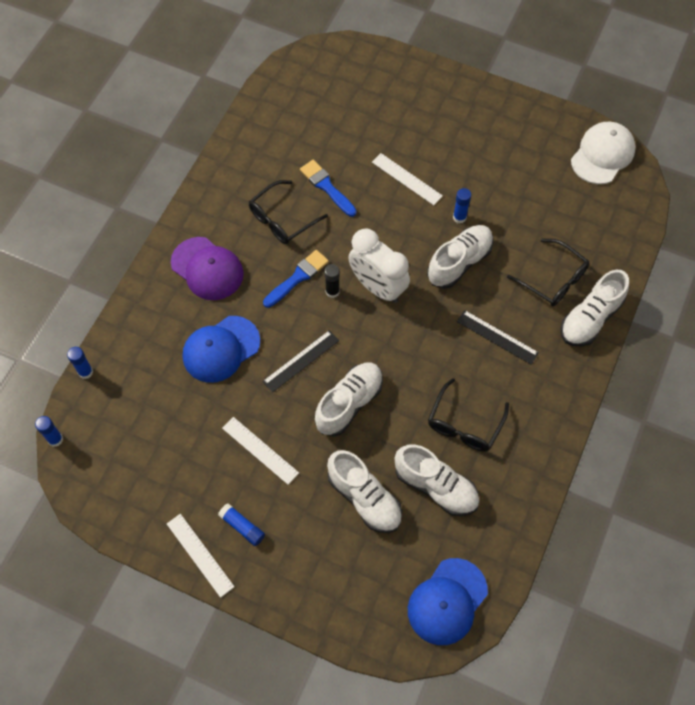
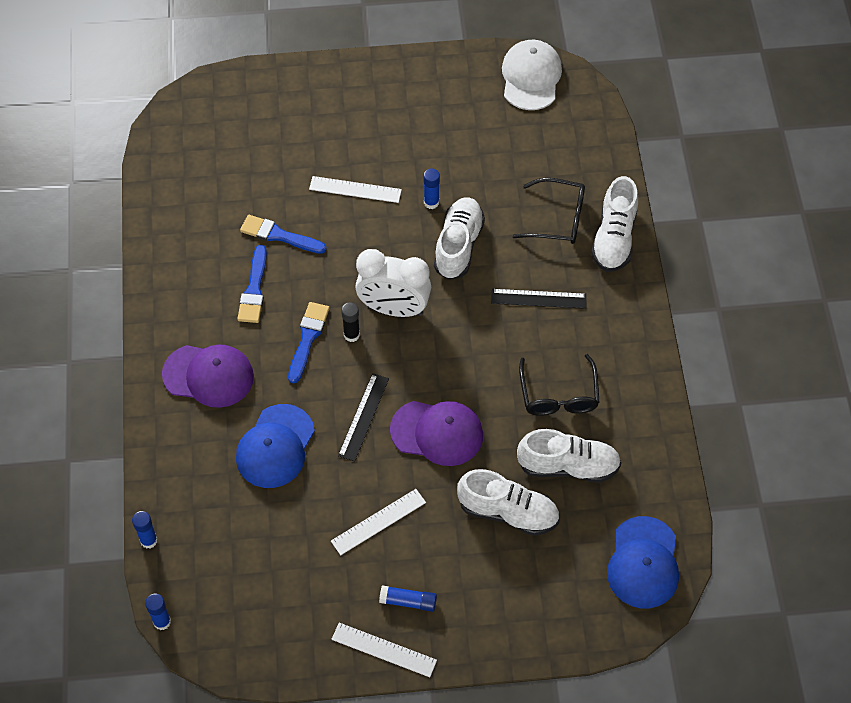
camera: 30 degrees left, 5 degrees down
white ruler [222,417,299,485] -> white ruler turned 45 degrees counterclockwise [331,489,426,555]
black glasses [249,180,328,244] -> blue brush [237,245,267,323]
white shoe [315,363,383,436] -> purple cap [390,401,483,466]

